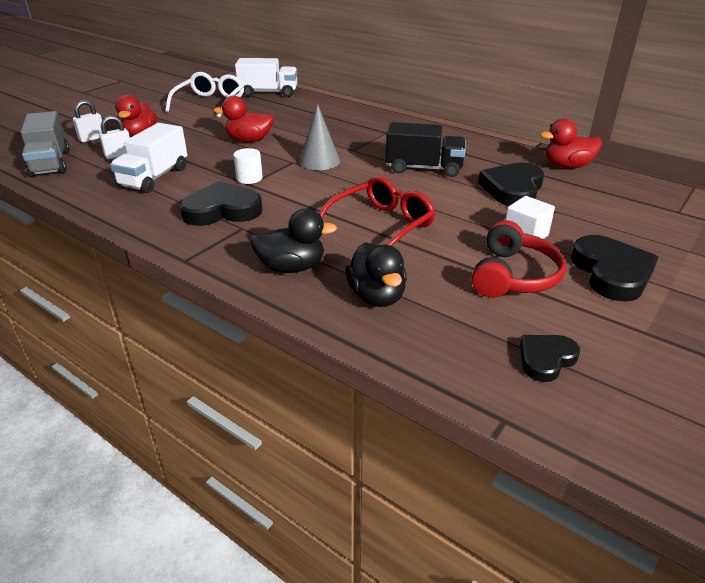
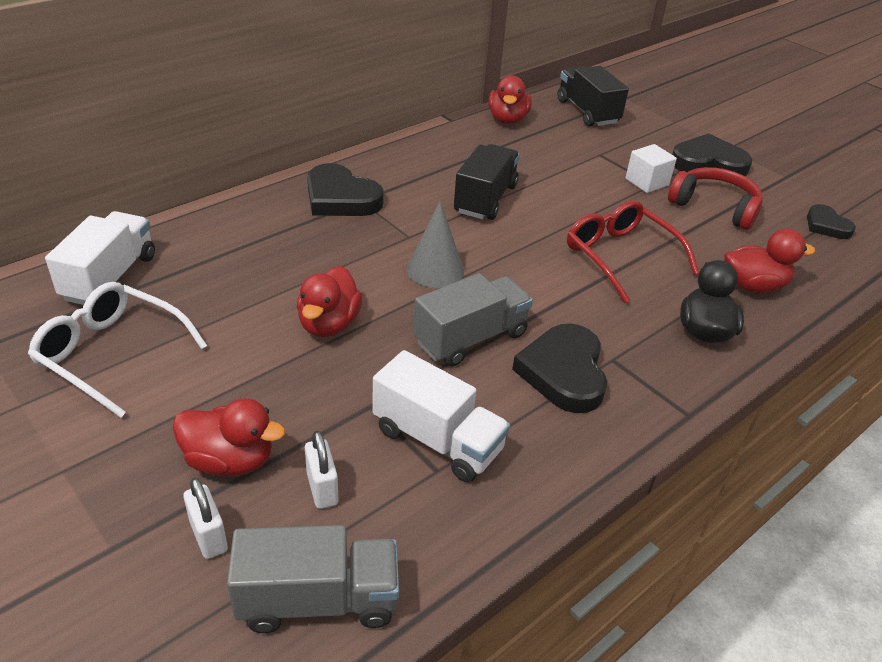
camera: 80 degrees left, 5 degrees up
white cylinder [233,148,263,184] -> grey truck [413,273,533,367]
black duck [345,242,407,307] -> red duck [724,229,815,293]
black heart [478,162,544,206] -> black heart moved to [307,163,384,216]
none -> black truck [557,66,629,127]

